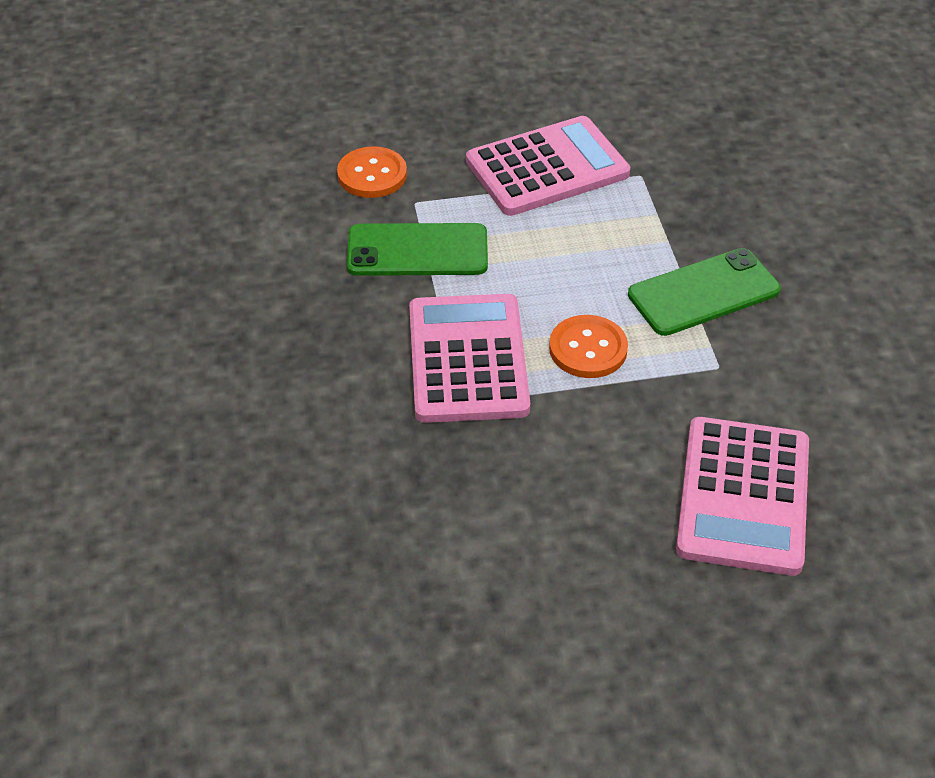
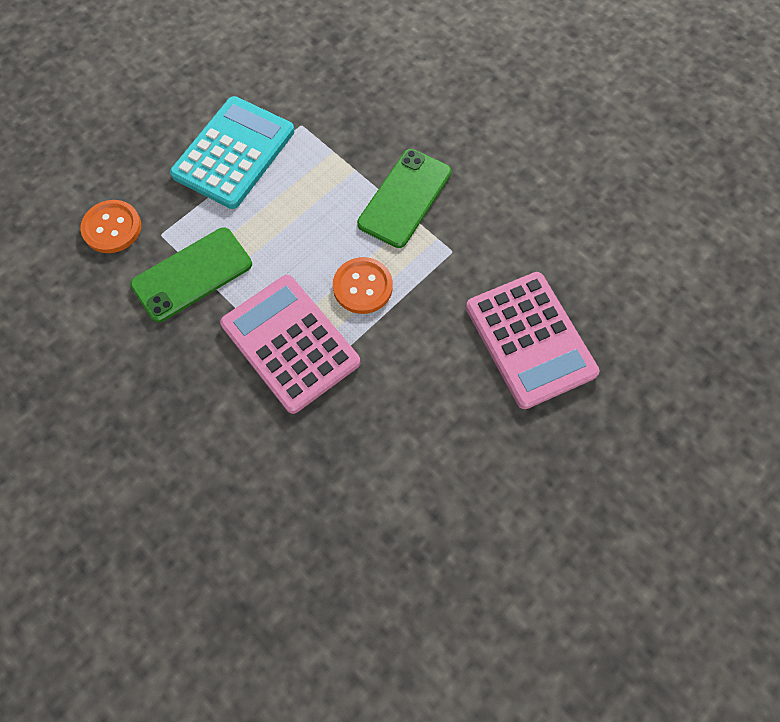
camera: 35 degrees left, 20 degrees up
pink calculator [466,116,630,216] -> turquoise calculator [170,96,294,209]

